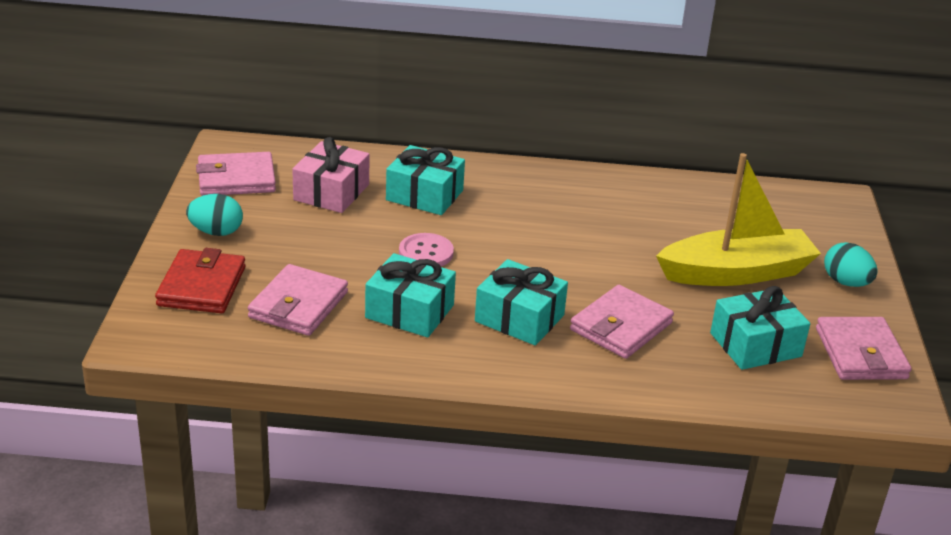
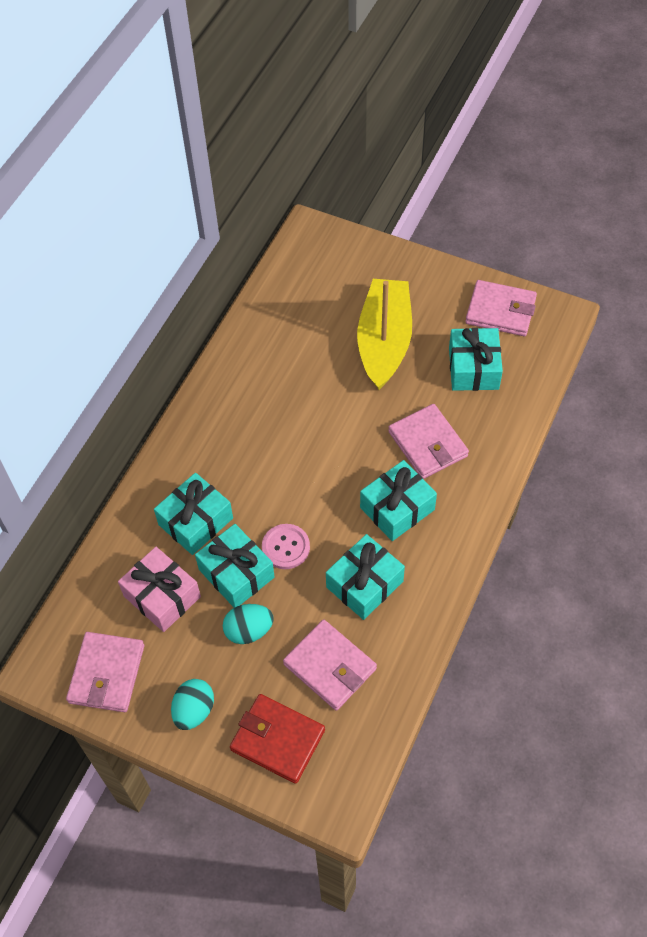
camera: 65 degrees left, 25 degrees up
turquoise egg [824,242,877,287] -> turquoise egg moved to [223,604,274,644]
none -> turquoise gift [195,524,275,608]

